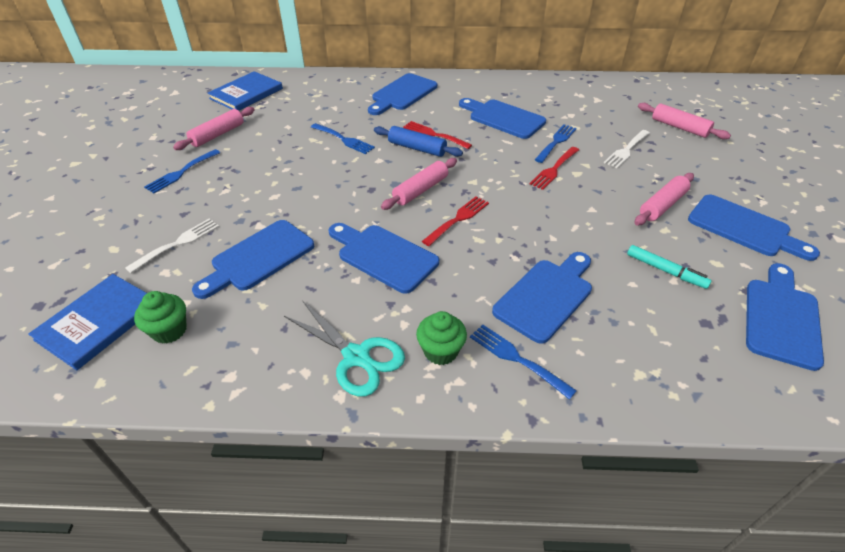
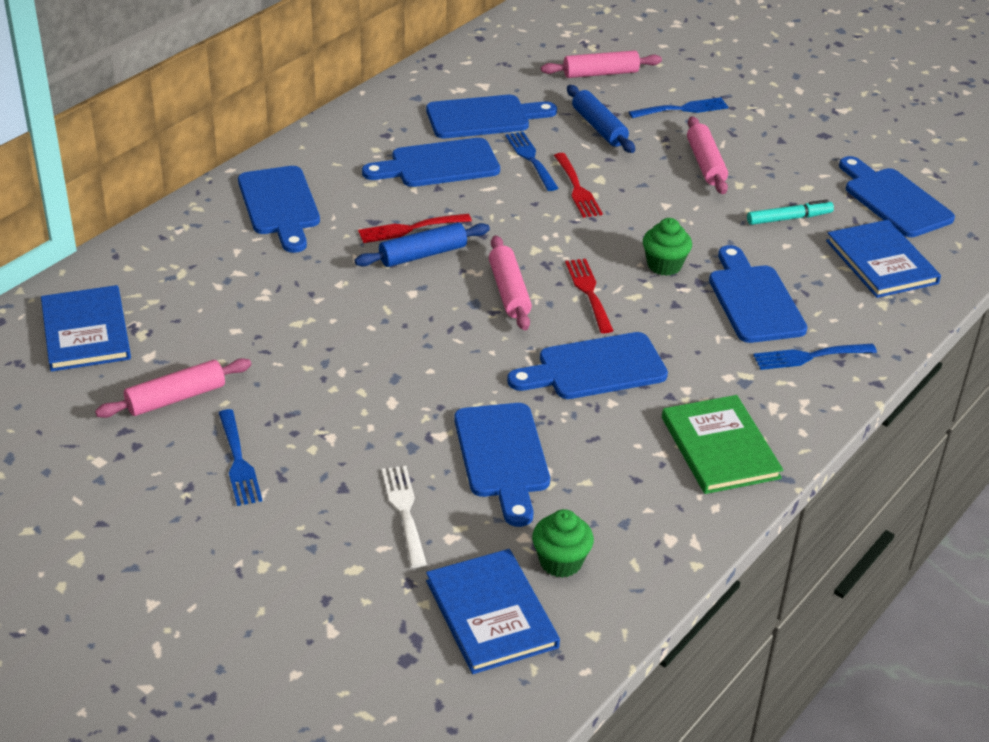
camera: 55 degrees left, 5 degrees down
pink rolling pin [173,107,254,150] -> pink rolling pin turned 75 degrees clockwise [95,358,251,418]
turquoise scissors [284,300,405,397] -> green book [662,395,783,494]
blue fork [311,123,375,154] -> blue fork moved to [629,97,728,118]
green cupcake [416,311,467,365] -> green cupcake moved to [643,218,692,276]
white fork [604,130,650,168] -> blue rolling pin [567,85,635,153]
blue cutting board [688,194,820,261] -> blue cutting board moved to [426,95,557,138]
none -> blue book [826,220,941,298]

